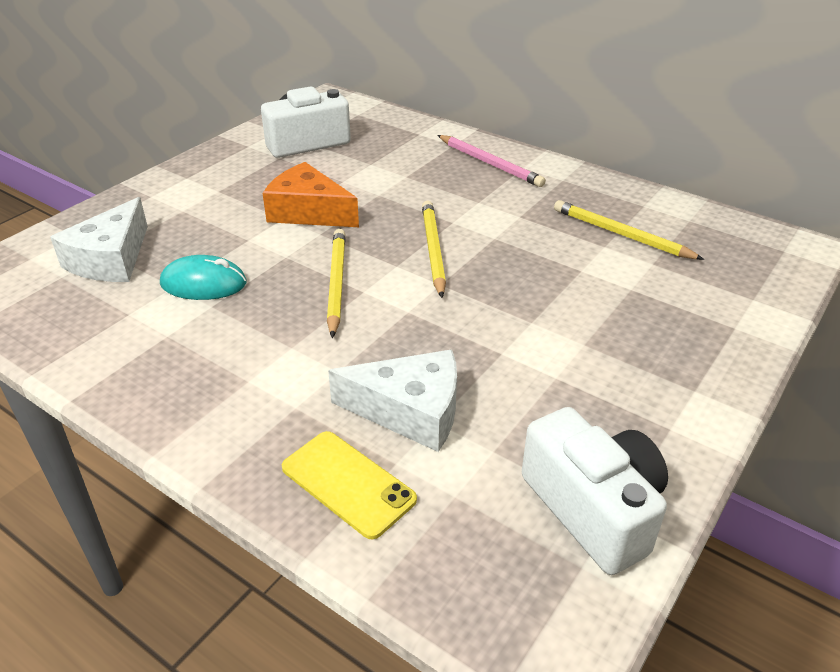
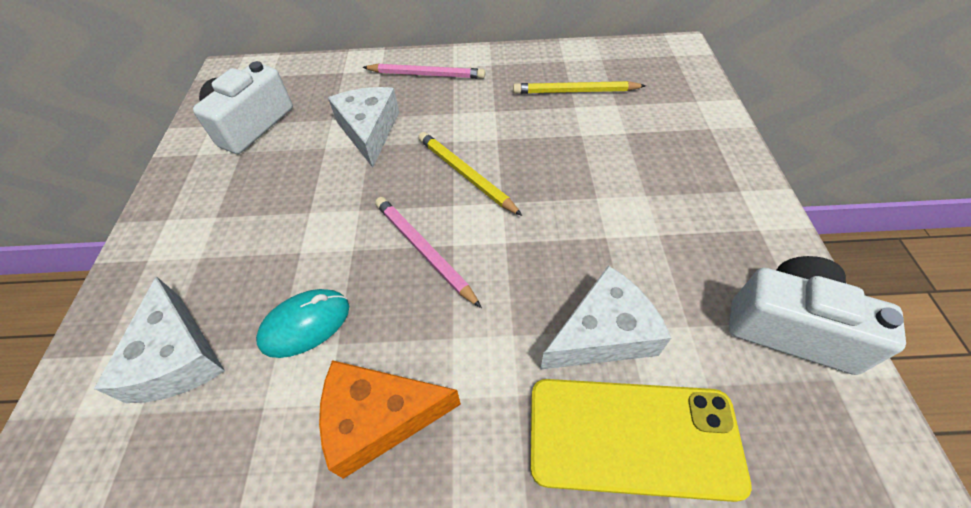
camera: 35 degrees left, 15 degrees up
orange cheese [263,162,359,227] -> orange cheese moved to [319,360,461,479]
yellow phone [282,431,417,540] -> yellow phone [530,379,752,502], size x1.58
yellow pencil [327,229,346,338] -> pink pencil [375,197,482,308]
none -> white cheese [328,87,399,168]

